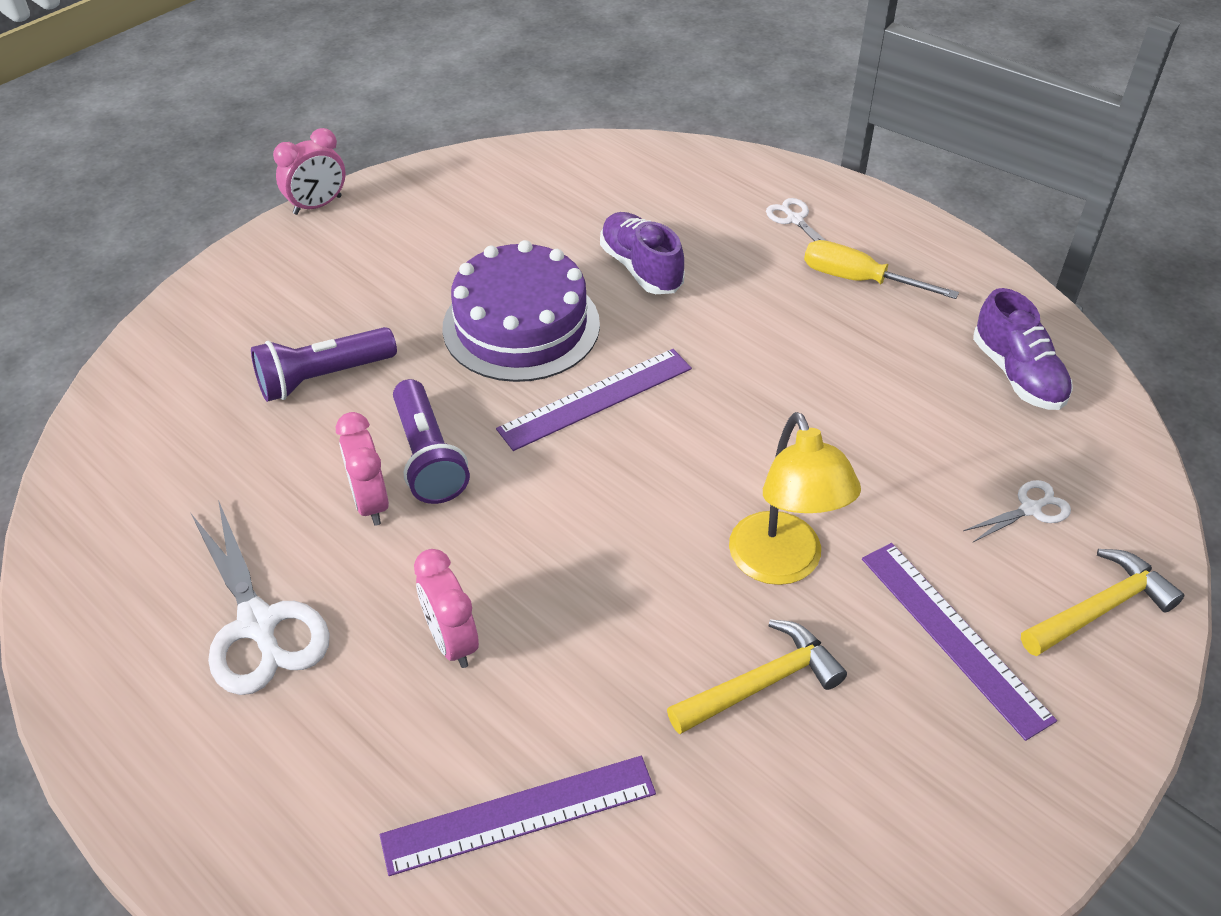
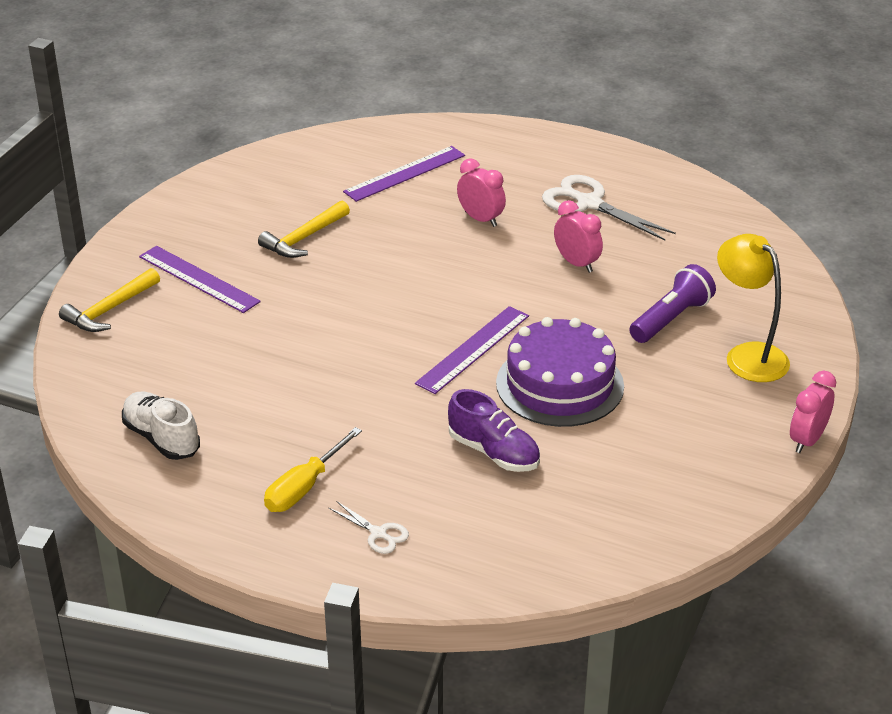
camera: 160 degrees right, 10 degrees down
purple flashlight [393,379,470,504] -> none
yellow lamp [729,412,861,585] -> yellow lamp moved to [717,234,790,382]
yellow screwdriver [804,240,959,299] -> yellow screwdriver turned 120 degrees clockwise [264,427,362,512]
white scissors [963,480,1071,543] -> none
purple shoe [973,288,1073,410] -> white shoe [122,391,200,460]

